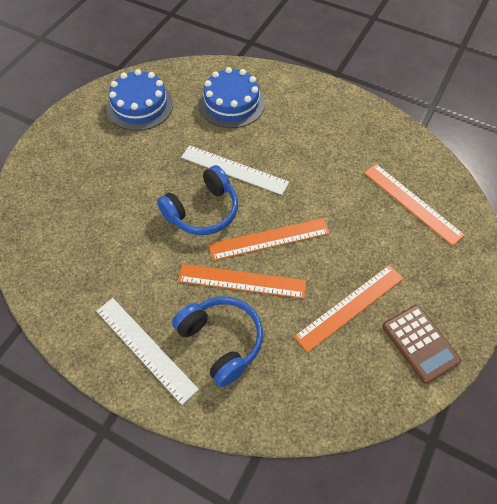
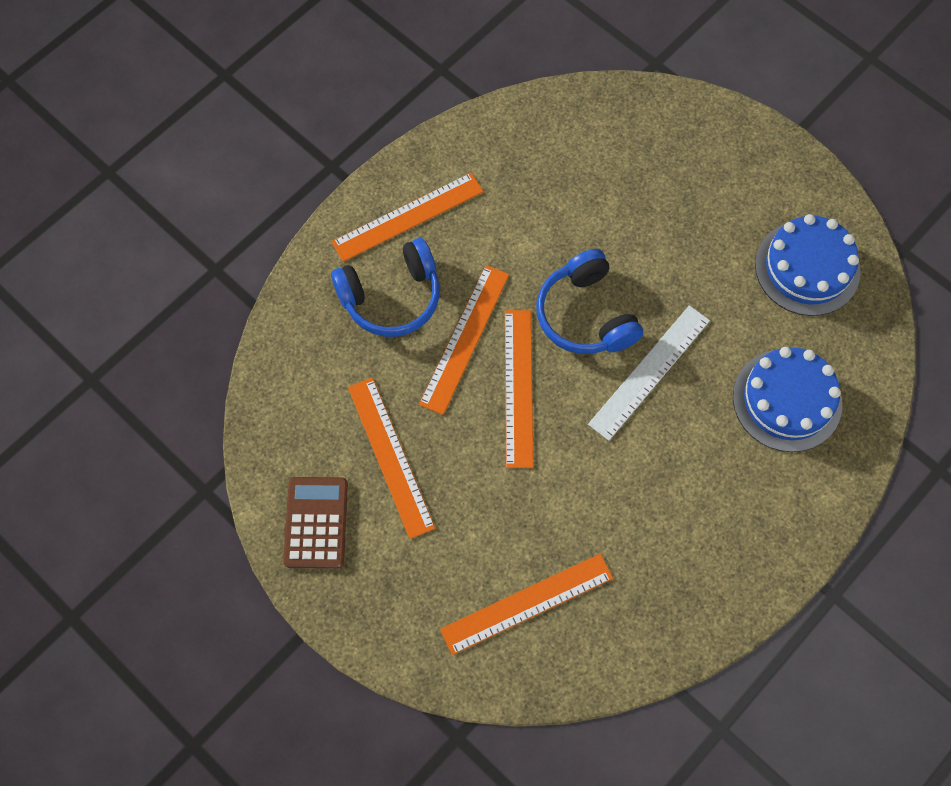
camera: 105 degrees right, 10 degrees up
white ruler [97,298,199,405] -> orange ruler [331,173,484,262]
brown calculator [382,305,462,384] -> brown calculator turned 105 degrees clockwise [283,477,348,569]

